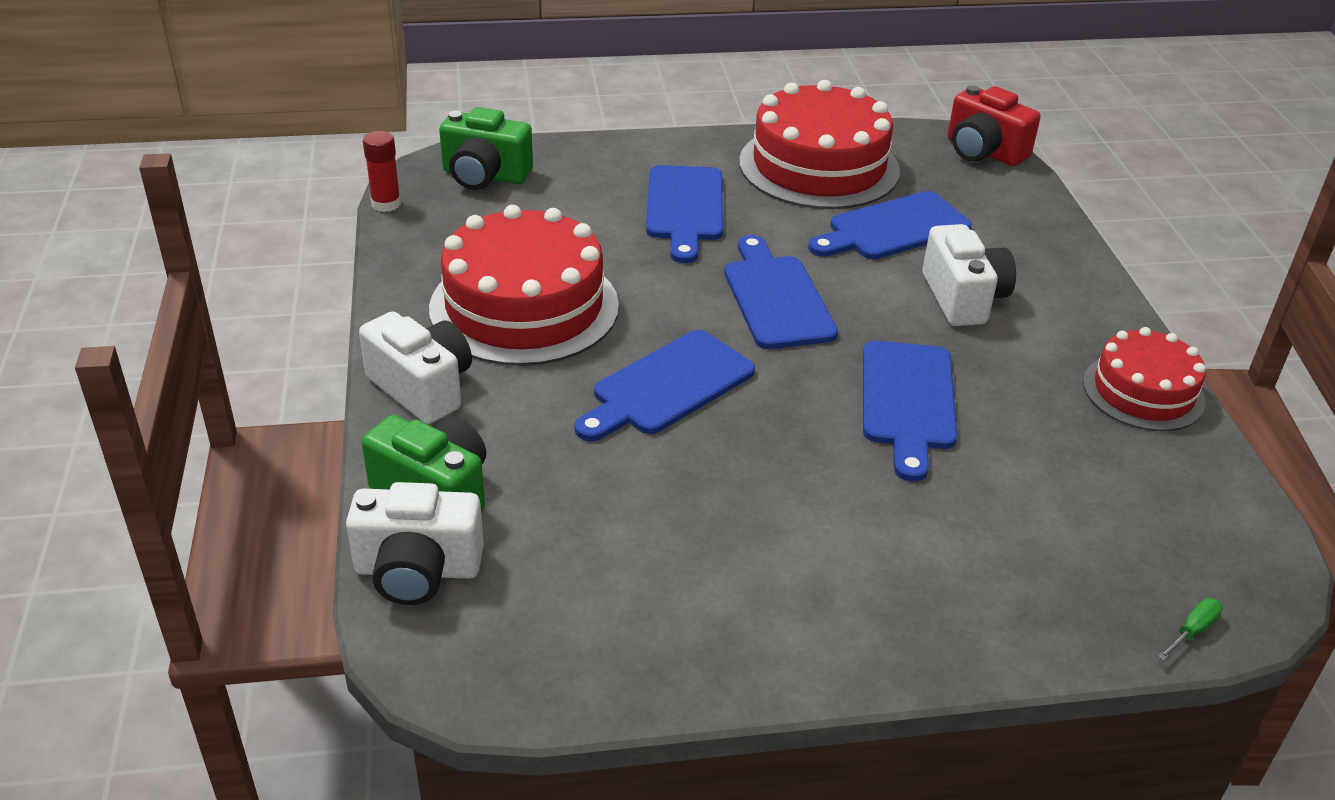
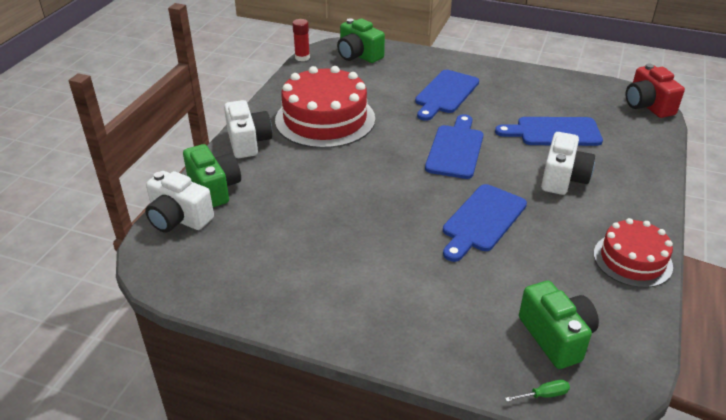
camera: 30 degrees right, 0 degrees up
blue cutting board [575,330,755,441] -> none
red cake [739,80,900,209] -> none
none -> green camera [519,281,599,369]

